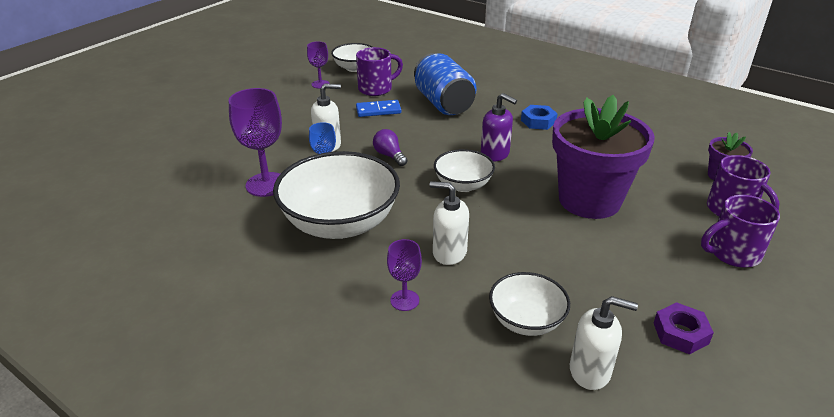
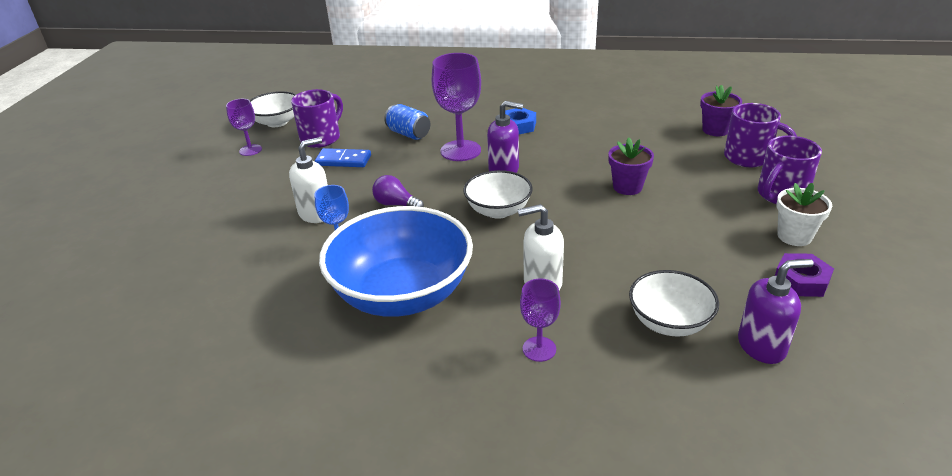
camera: 25 degrees left, 0 degrees up
purple goblet [229,88,282,197] -> purple goblet moved to [432,53,481,161]
white bowl [273,151,400,239] -> blue bowl [319,206,473,317]
blue domino [356,100,401,117] -> blue domino turned 45 degrees clockwise [315,148,371,167]
blue can [414,53,477,115] -> blue can [384,104,430,140], size x0.55
purple flower pot [552,95,655,219] -> purple flower pot [608,138,654,195], size x0.45
white soap dispenser [570,296,638,390] -> purple soap dispenser [738,259,813,364]
none -> white flower pot [777,183,832,246]

